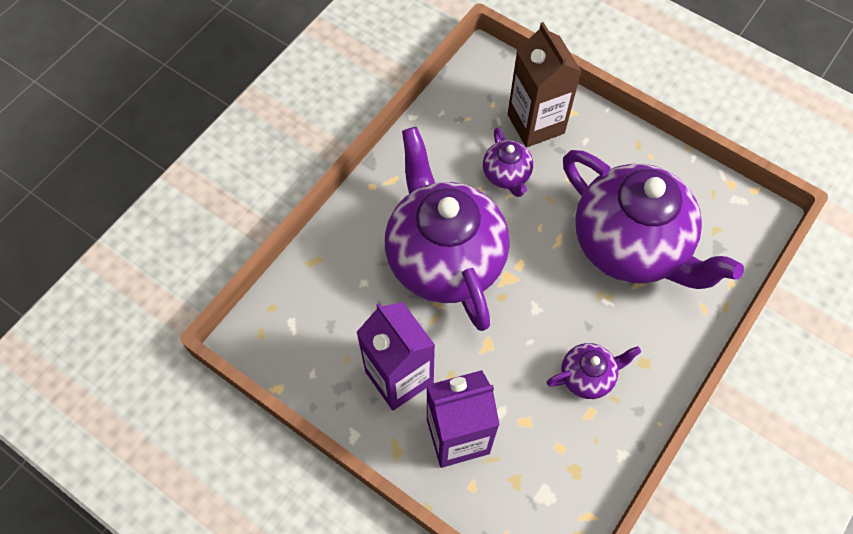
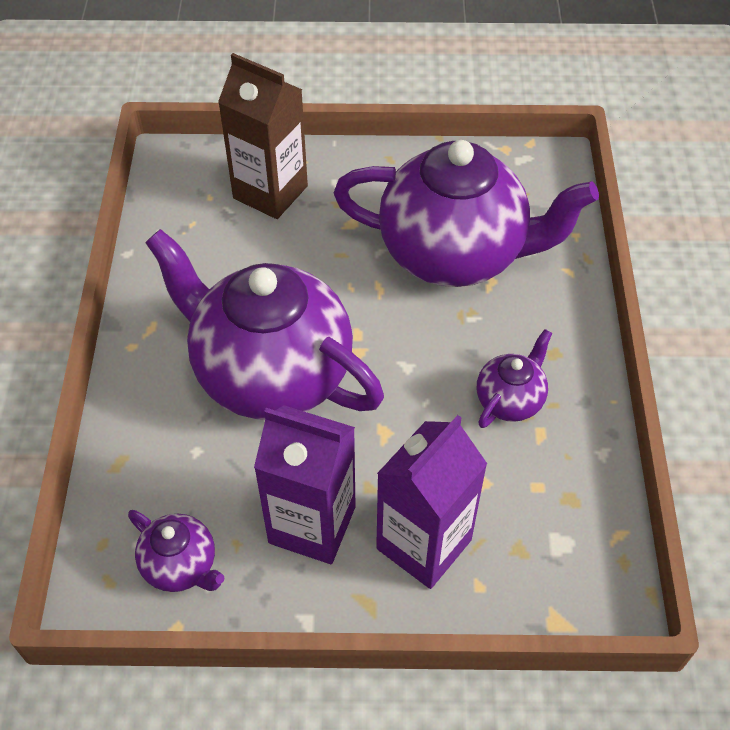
camera: 35 degrees left, 10 degrees down
purple teapot [483,128,533,197] -> purple teapot moved to [128,510,224,592]

